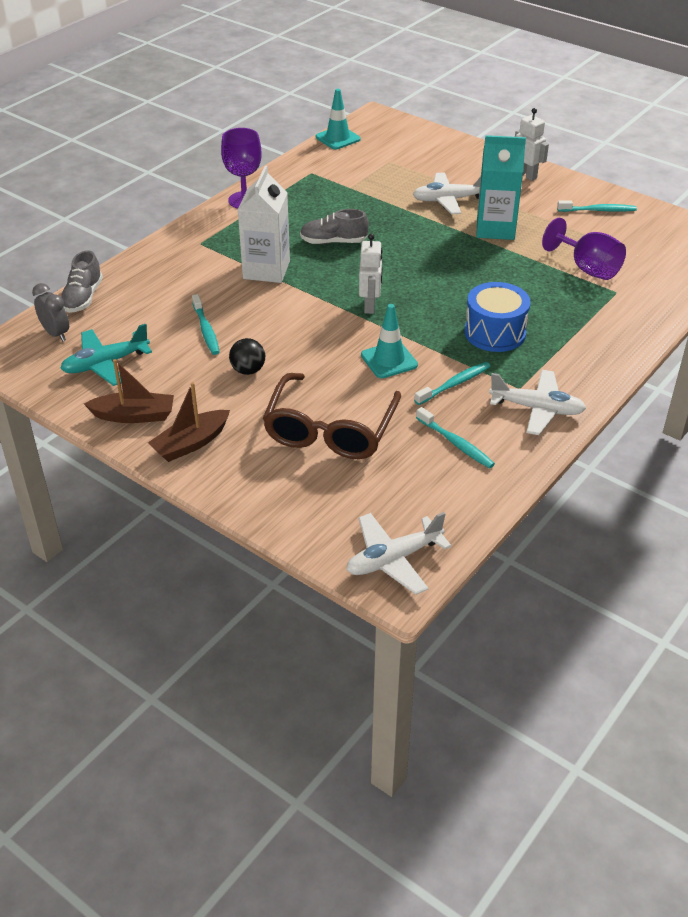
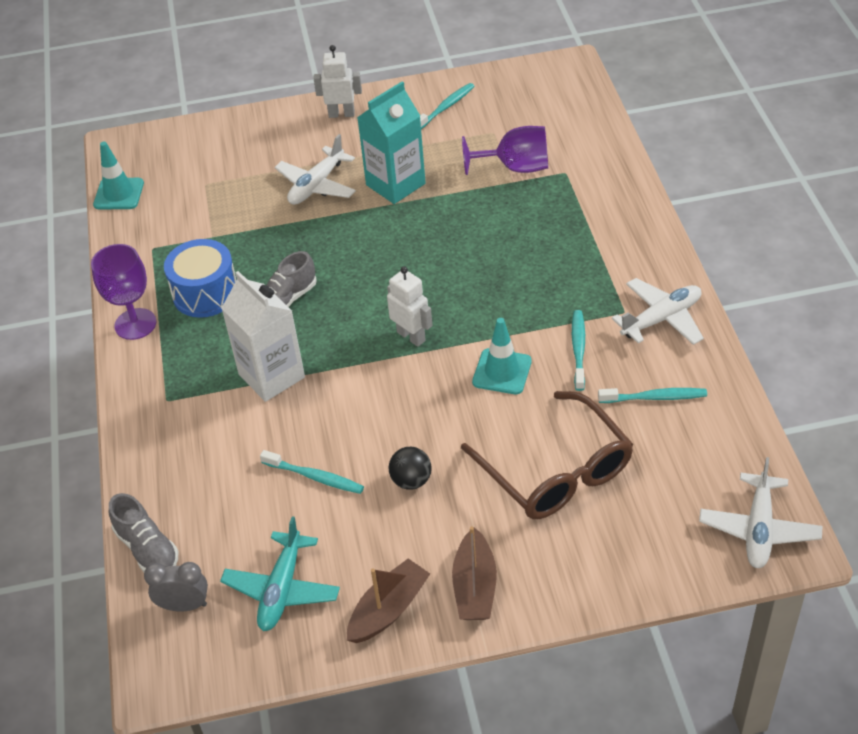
camera: 45 degrees left, 5 degrees up
blue drum [465,282,531,352] -> blue drum moved to [164,239,236,318]

